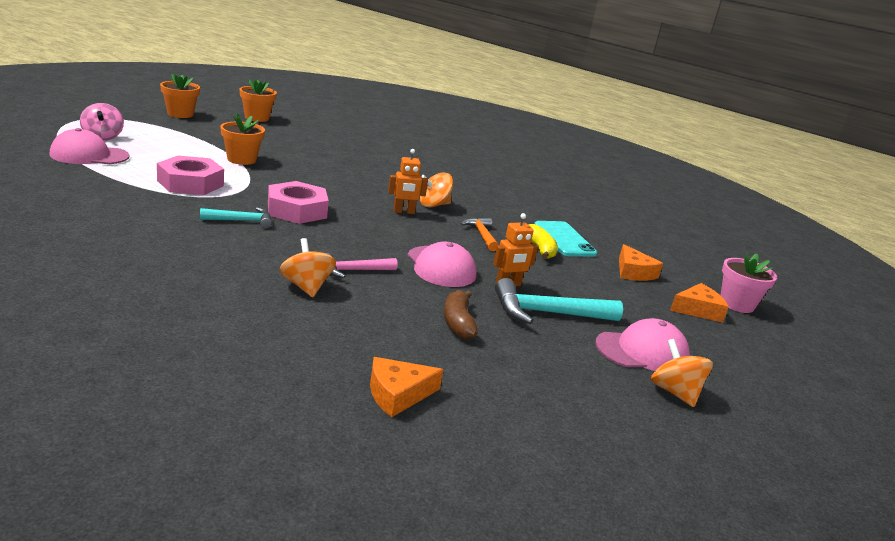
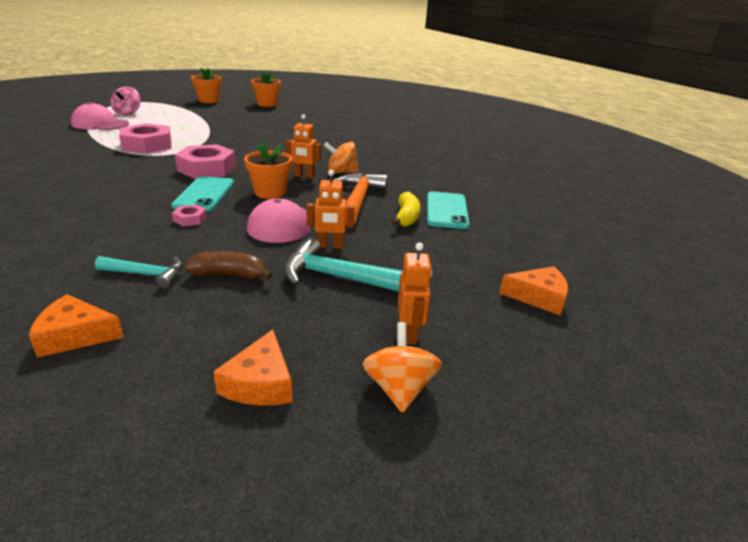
camera: 25 degrees right, 5 degrees up
turquoise hammer [200,207,272,229] -> turquoise hammer moved to [95,256,183,289]
orange flower pot [220,112,265,165] -> orange flower pot moved to [244,141,292,199]
orange spinning top [279,238,336,297] -> none
pink hammer [326,253,398,278] -> pink nut [172,204,207,226]
brown banana [444,290,478,339] -> brown banana turned 75 degrees clockwise [185,251,273,280]
orange hammer [460,217,499,251] -> orange hammer [333,173,388,225], size x1.64
pink cap [595,318,690,371] -> orange robot [398,243,432,345]
orange cheese [619,244,663,281] -> orange cheese moved to [213,329,292,405]
pink flower pot [721,252,777,313] -> none
none -> turquoise phone [171,176,234,212]

